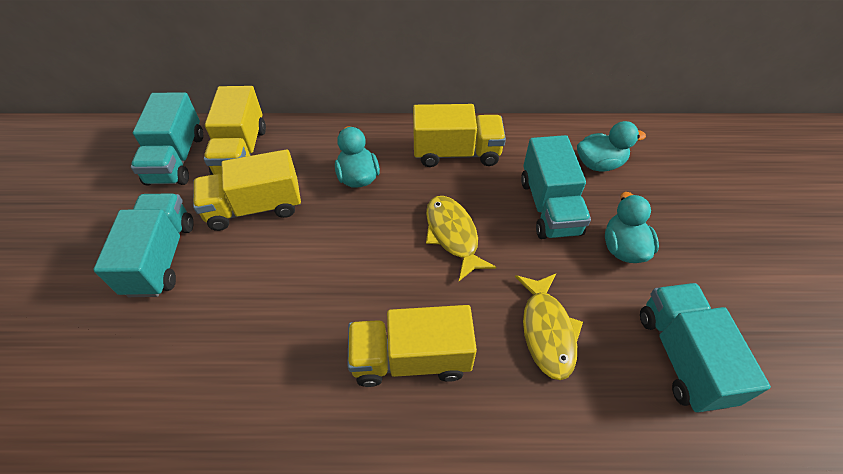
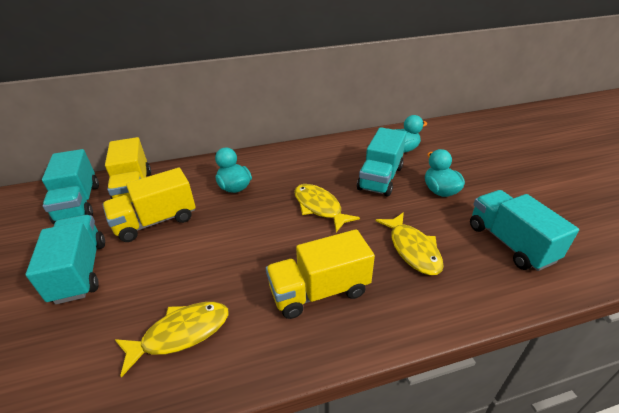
camera: 15 degrees left, 15 degrees down
yellow truck [413,104,506,167] -> none
turquoise truck [521,135,591,239] -> turquoise truck turned 45 degrees clockwise [357,127,406,197]
none -> yellow fish [115,302,229,377]

